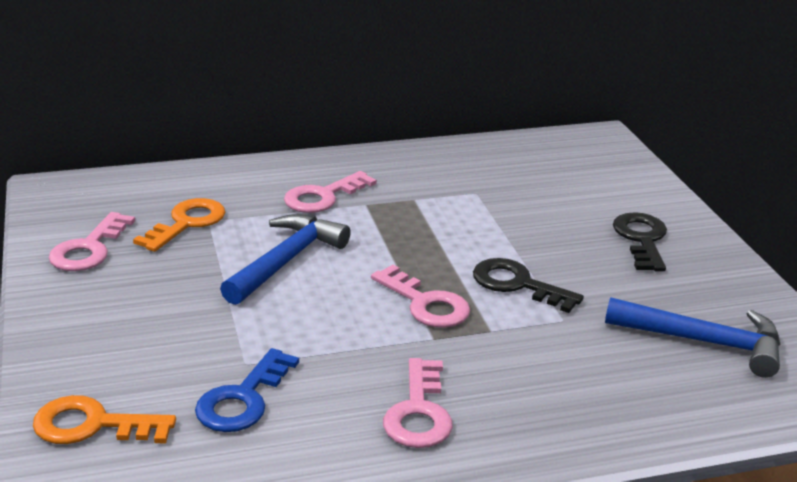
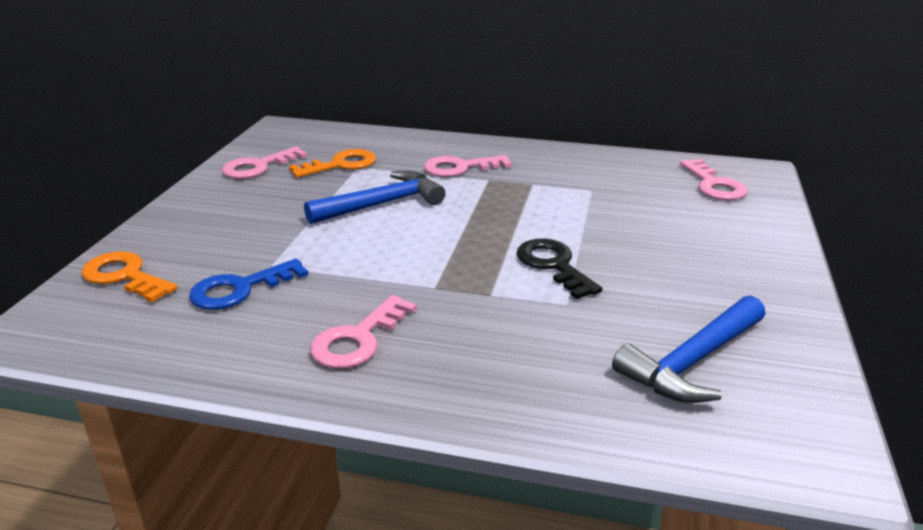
camera: 30 degrees right, 0 degrees up
pink key [371,265,470,328] -> pink key moved to [680,159,748,200]
blue hammer [605,297,780,378] -> blue hammer turned 90 degrees clockwise [612,295,765,403]
black key [613,212,667,271] -> none

